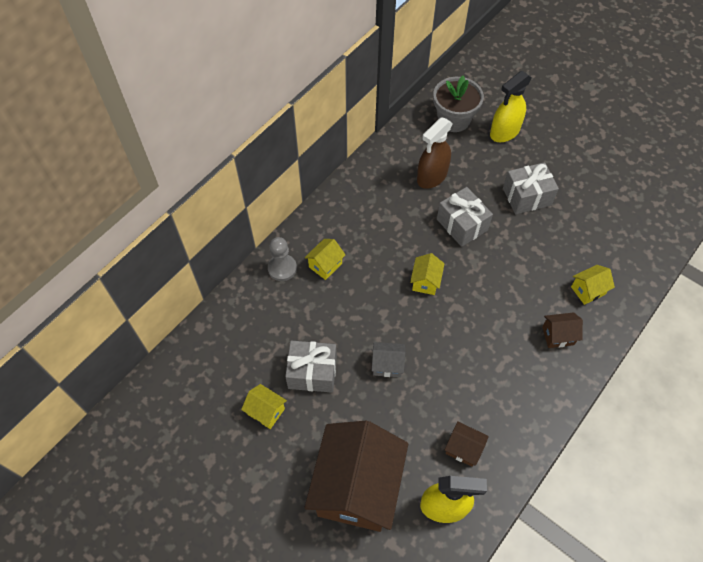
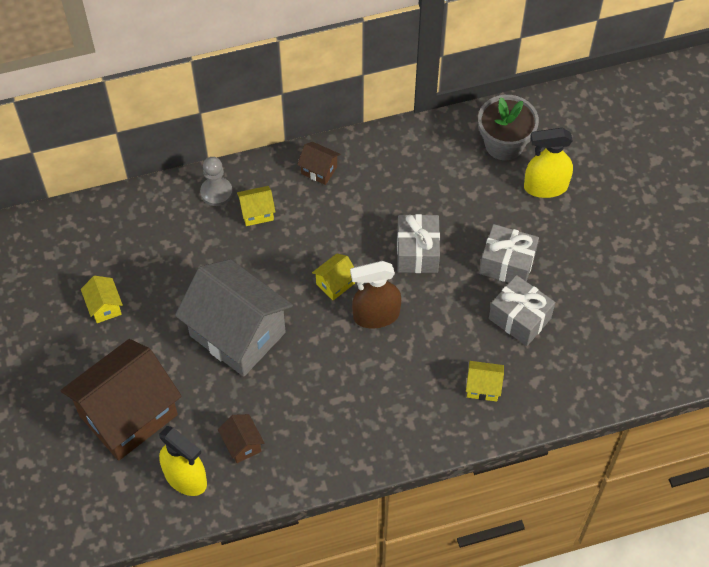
camera: 35 degrees right, 0 degrees up
grey gift [285,341,337,393] -> grey gift moved to [489,275,555,346]
grey house [372,342,405,377] -> grey house [175,259,293,377], size x2.43
brown spray bottle [417,117,453,189] -> brown spray bottle moved to [350,261,401,328]
brown house [542,312,583,348] -> brown house moved to [297,142,340,185]

